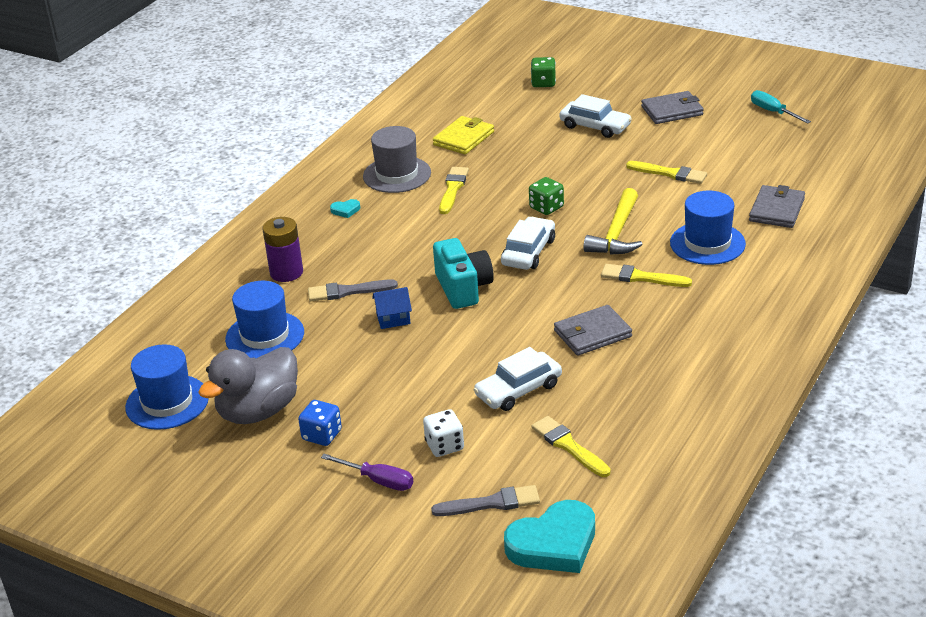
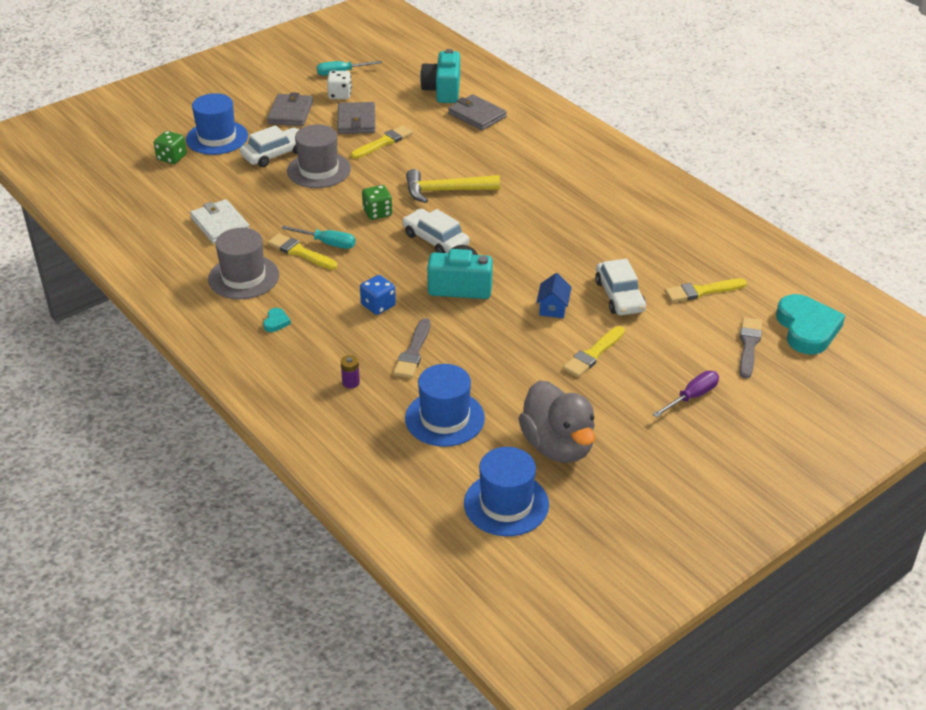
camera: 70 degrees left, 5 degrees up
purple battery [262,217,303,282] -> purple battery [341,355,360,388], size x0.50
blue dice [298,400,342,446] -> blue dice moved to [360,275,396,315]
blue house [372,287,412,329] -> blue house moved to [536,273,572,318]
white dice [423,409,464,457] -> white dice moved to [327,71,352,99]
yellow wallet [433,116,494,154] -> white wallet [190,199,249,244]
grey wallet [554,305,632,356] -> grey wallet moved to [337,102,375,134]
yellow hammer [584,188,643,255] -> yellow hammer turned 135 degrees clockwise [406,169,500,203]
yellow brush [601,264,692,287] -> yellow brush moved to [563,326,625,377]
blue hat [670,191,746,265] -> blue hat moved to [186,93,248,155]
none -> turquoise screwdriver [281,226,355,249]
none -> grey hat [287,124,351,188]
none -> turquoise camera [420,49,460,103]

